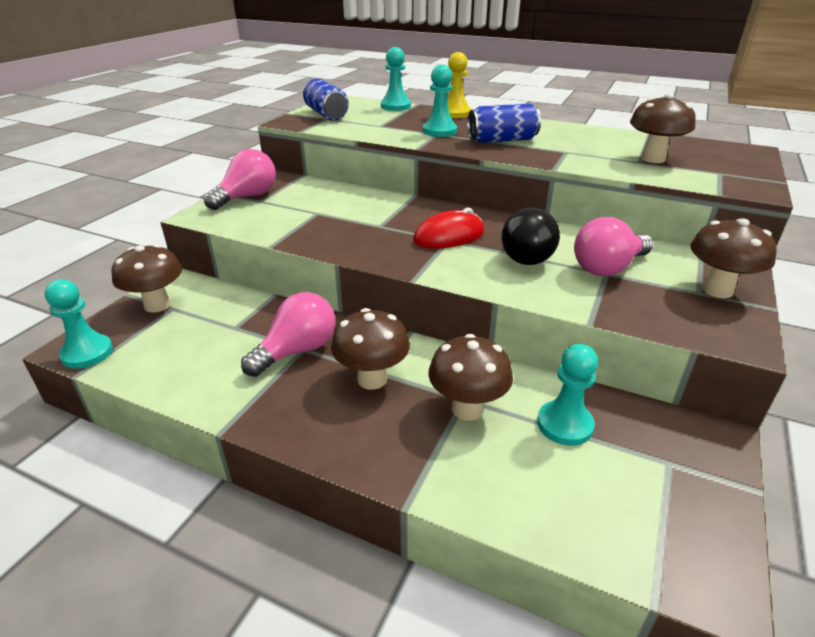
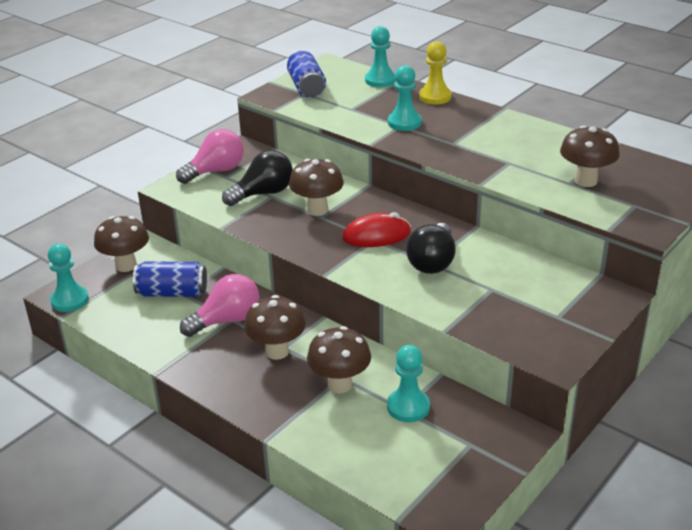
camera: 15 degrees right, 0 degrees up
blue can [467,103,541,143] -> blue can moved to [133,262,207,297]
pink light bulb [574,217,653,276] -> none
brown mushroom [690,218,777,298] -> brown mushroom moved to [289,159,344,216]
none -> black light bulb [222,150,293,206]

